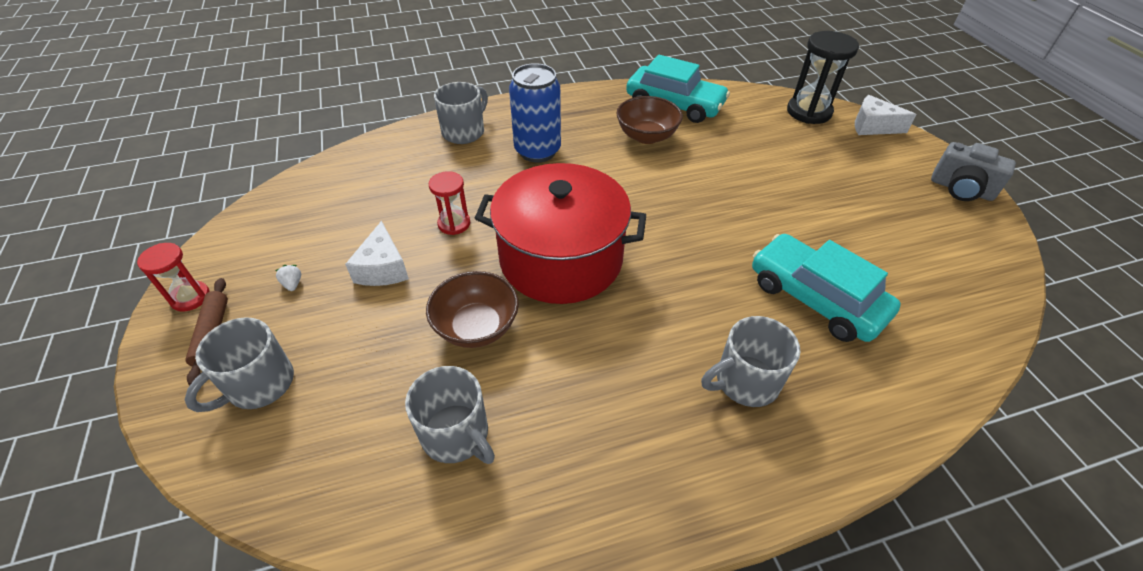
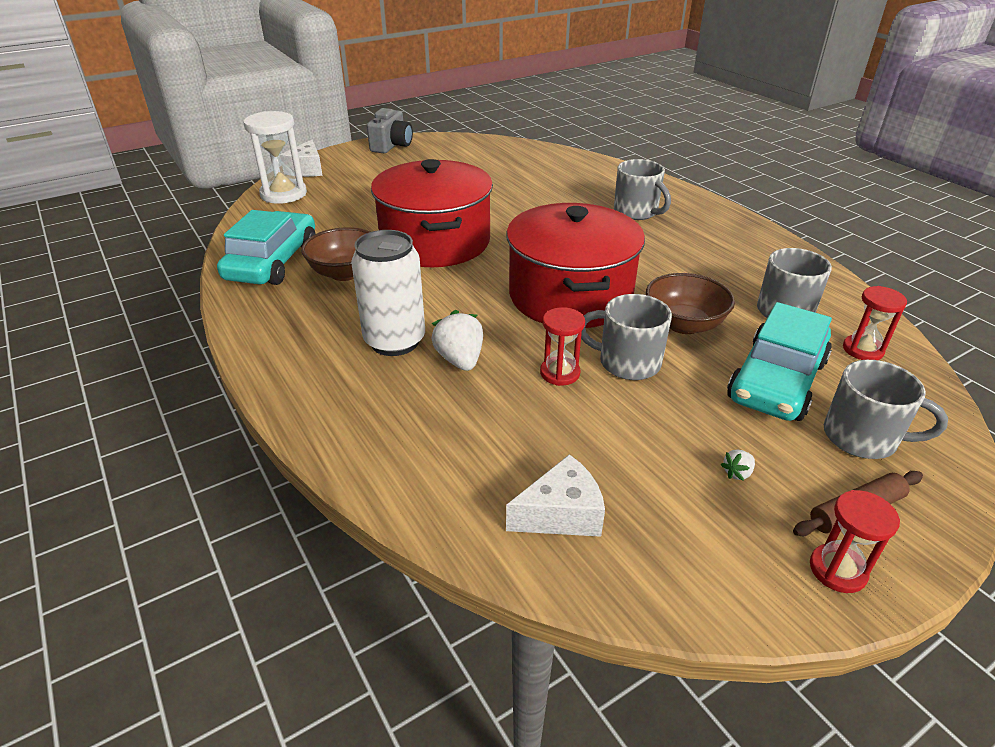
camera: 105 degrees left, 10 degrees down
white cheese [345,221,409,286] -> white cheese moved to [506,454,605,537]
grey mug [434,82,488,144] -> grey mug moved to [581,294,672,380]
blue can [509,63,561,162] -> white can [351,230,425,356]
turquoise car [752,234,901,342] -> turquoise car moved to [727,302,832,421]
black hourglass [787,31,859,124] -> white hourglass [244,111,307,204]
none -> red pot [371,159,493,267]
none -> white strawberry [432,310,483,371]
none -> red hourglass [843,286,907,360]

